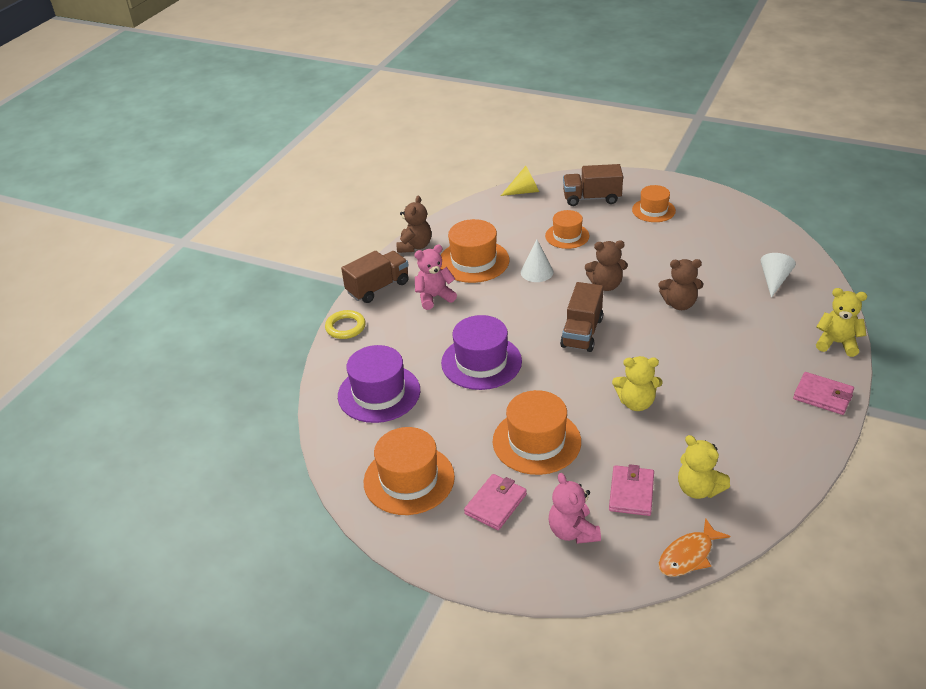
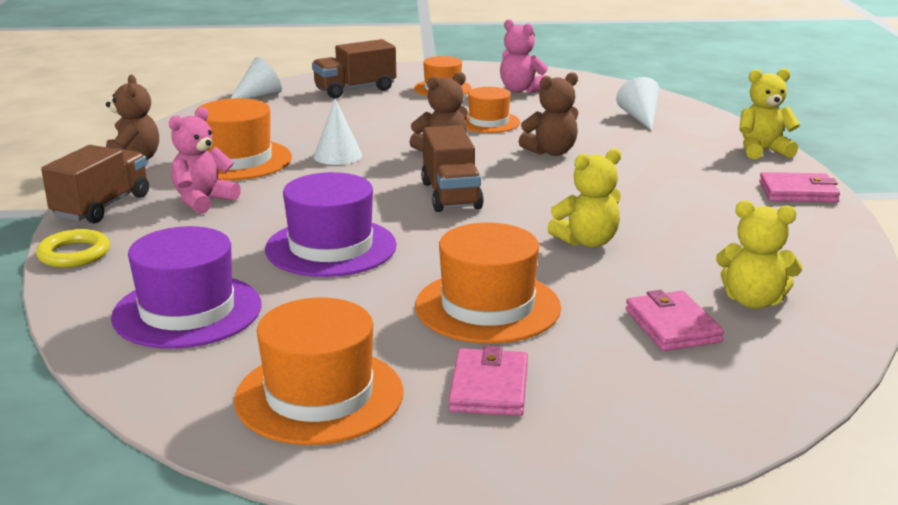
camera: 30 degrees left, 15 degrees down
yellow cone [501,166,539,196] -> white cone [230,57,282,99]
orange hat [545,210,590,249] -> orange hat moved to [466,87,520,133]
pink teddy bear [549,473,601,544] -> pink teddy bear moved to [500,19,548,93]
orange fish [659,518,730,577] -> none

